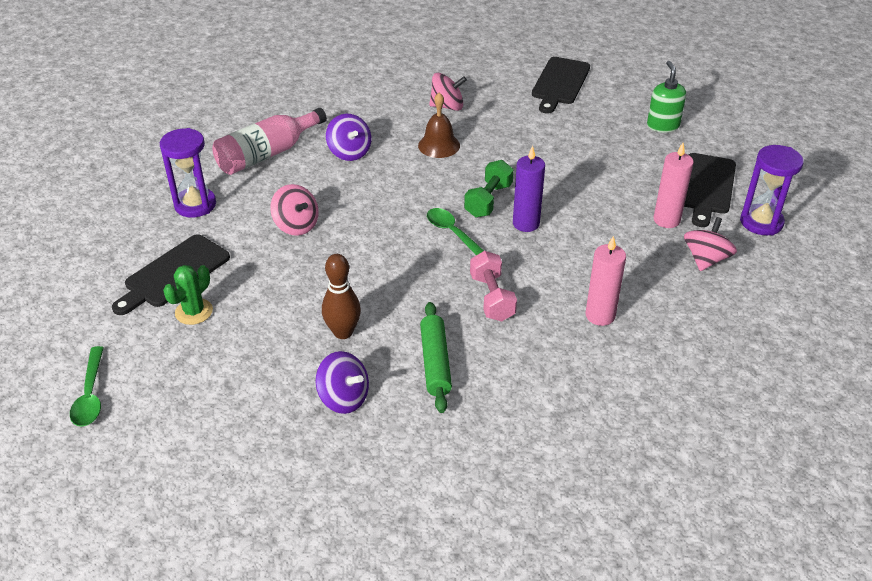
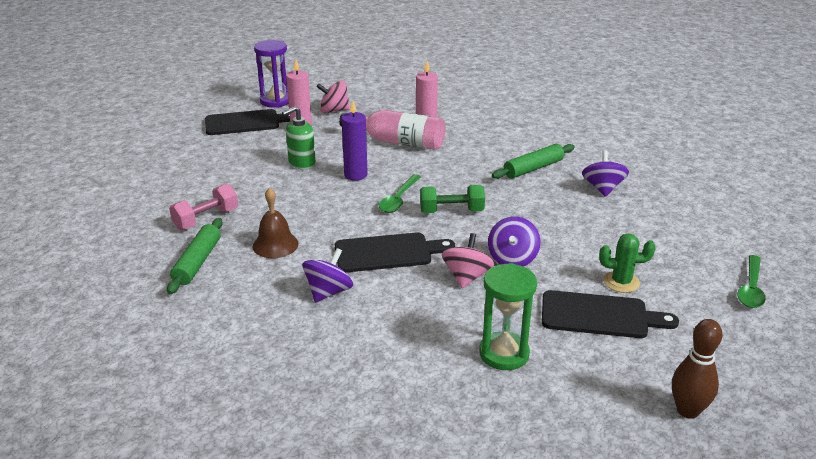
camera: 120 degrees left, 10 degrees down
green spoon [70,346,104,426] -> green spoon turned 150 degrees clockwise [737,255,766,308]
purple hourglass [160,128,216,218] -> green hourglass [479,263,537,370]
pink bottle [212,108,327,175] -> pink bottle moved to [339,110,445,150]
brown bowling pin [322,254,361,339] -> brown bowling pin moved to [672,319,722,419]
pink spinning top [429,73,467,111] -> green rolling pin [167,218,223,294]
green dumbbell [464,160,514,218] -> green dumbbell moved to [420,185,485,213]
pink dumbbell [470,251,517,321] -> pink dumbbell moved to [169,184,238,230]
black cutting board [532,57,590,114] -> black cutting board moved to [335,233,455,273]
green soap dispenser [647,61,686,133] -> green soap dispenser moved to [282,106,316,169]
none -> purple spinning top [488,216,540,266]

